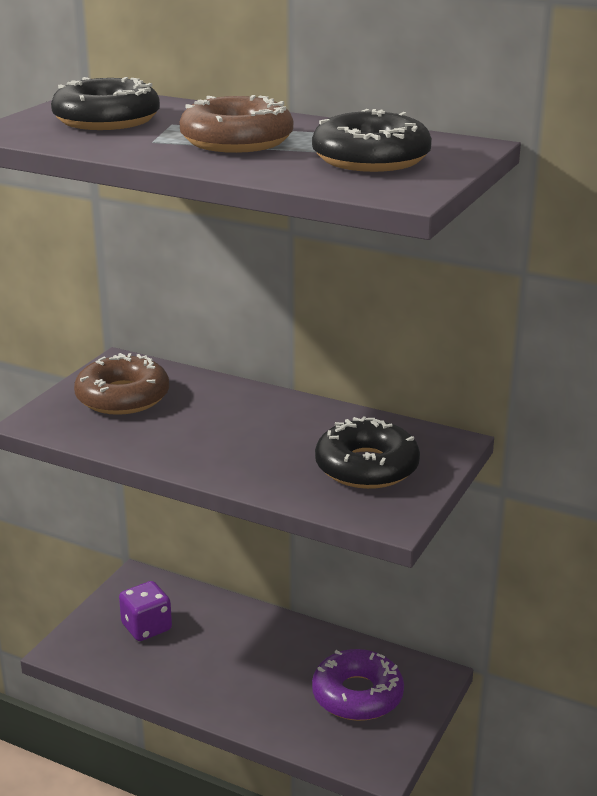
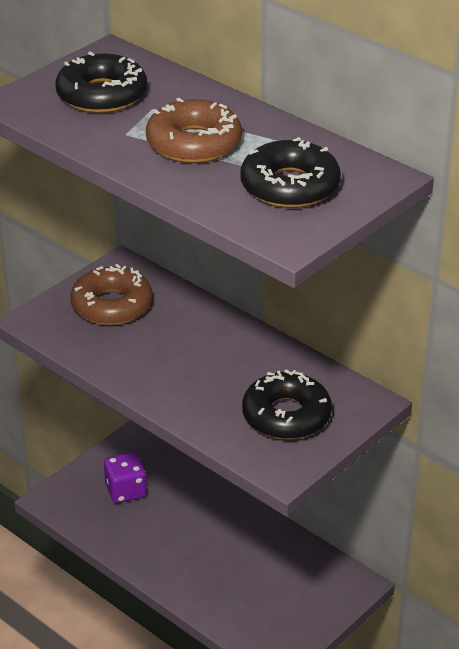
camera: 15 degrees right, 10 degrees up
purple donut [312,649,404,721] -> none

